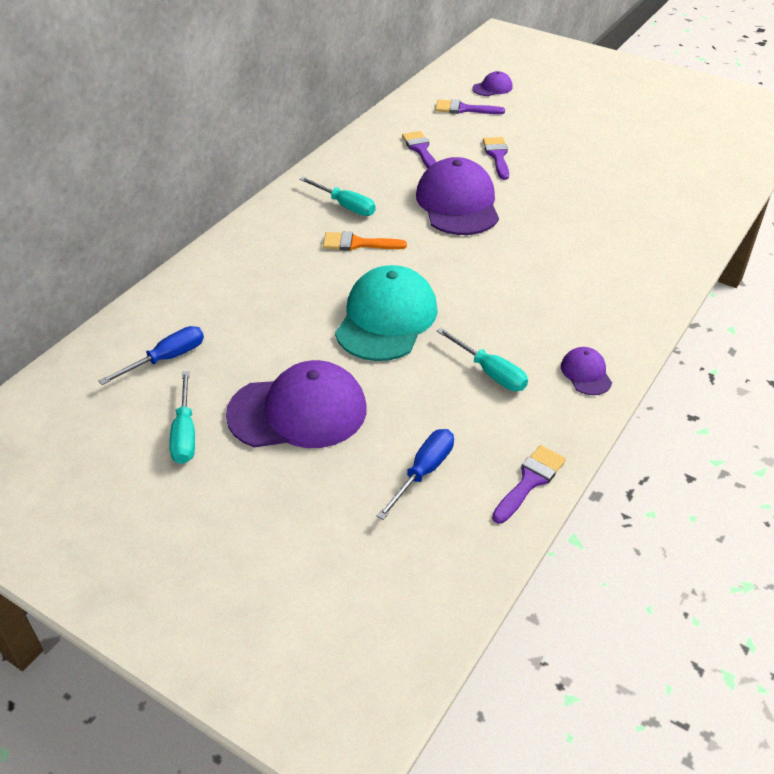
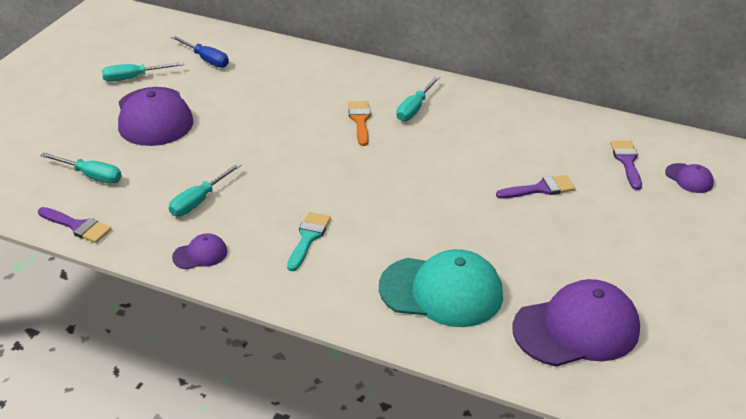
camera: 80 degrees right, 5 degrees down
turquoise cap [335,265,438,361] -> turquoise cap moved to [379,249,503,327]
blue screwdriver [377,429,454,520] -> turquoise screwdriver [40,152,122,184]
purple brush [402,131,436,168] -> none
purple cap [416,157,499,235] -> purple cap moved to [513,279,640,367]
none -> turquoise brush [287,212,331,271]

